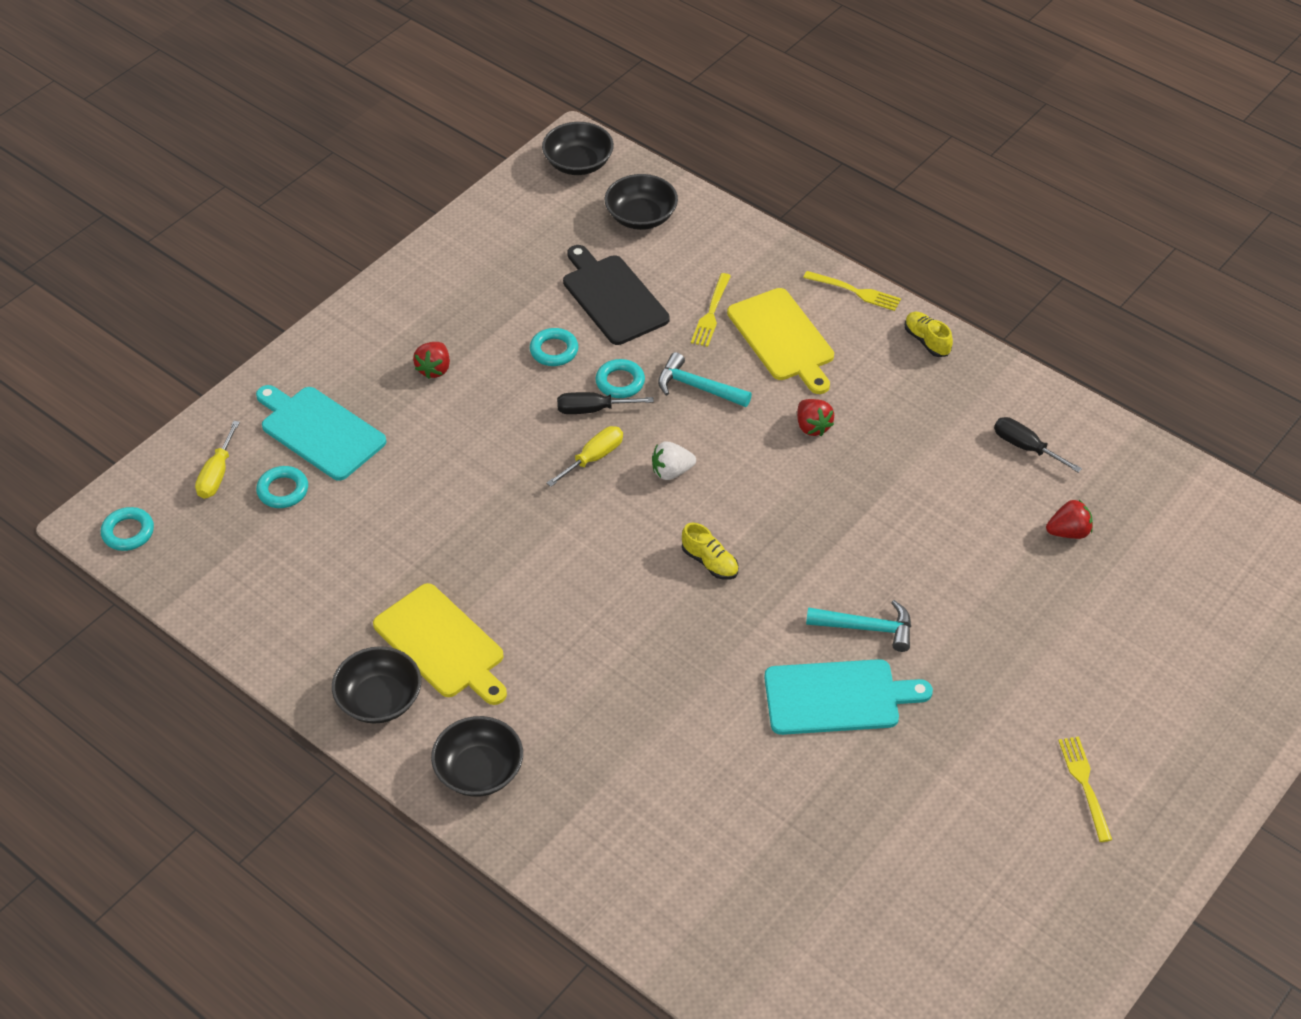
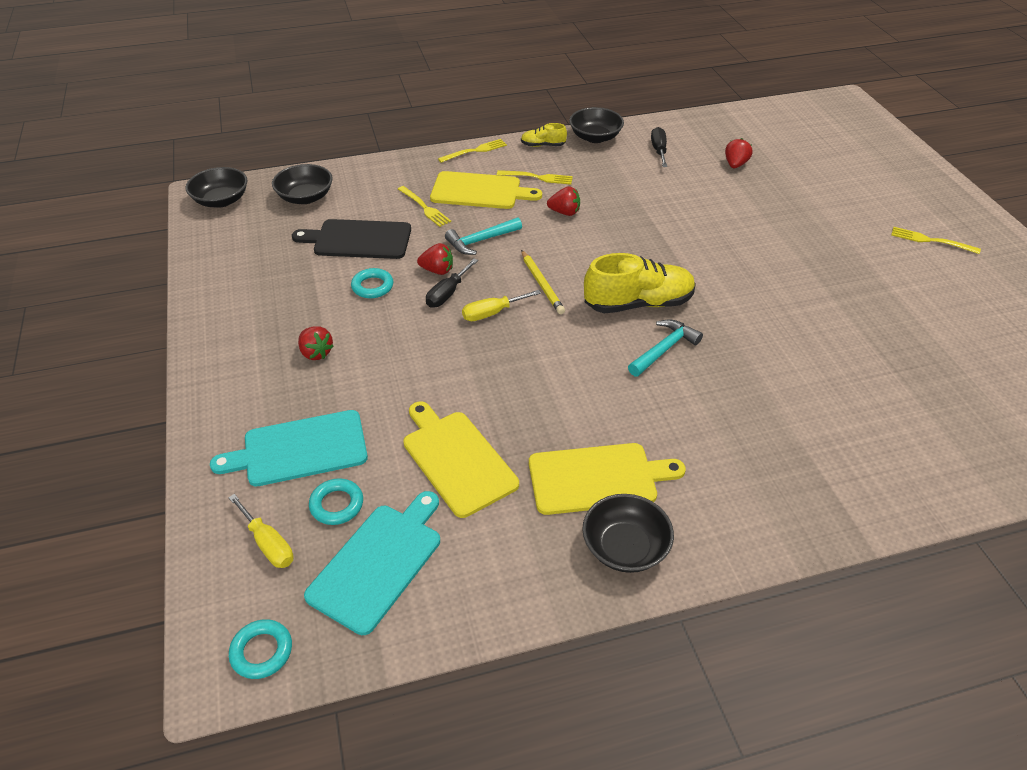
camera: 55 degrees left, 5 degrees down
black bowl [431,716,523,797] -> black bowl moved to [569,107,624,143]
yellow screwdriver [546,426,623,487] -> yellow screwdriver turned 105 degrees counterclockwise [462,290,541,321]
turquoise ring [595,359,645,398] -> red strawberry [417,243,453,275]
white strawberry [652,442,696,480] -> yellow pencil [521,250,565,314]
yellow shoe [682,523,739,580] -> yellow shoe [584,253,696,313], size x2.01
turquoise cutting board [764,659,933,735] -> turquoise cutting board moved to [304,491,440,635]
turquoise hammer [806,600,911,652] -> turquoise hammer moved to [628,320,703,377]
black screwdriver [994,417,1082,473] -> black screwdriver turned 105 degrees clockwise [651,127,667,167]
none -> yellow cutting board [403,402,519,518]
none -> yellow fork [497,170,573,185]

